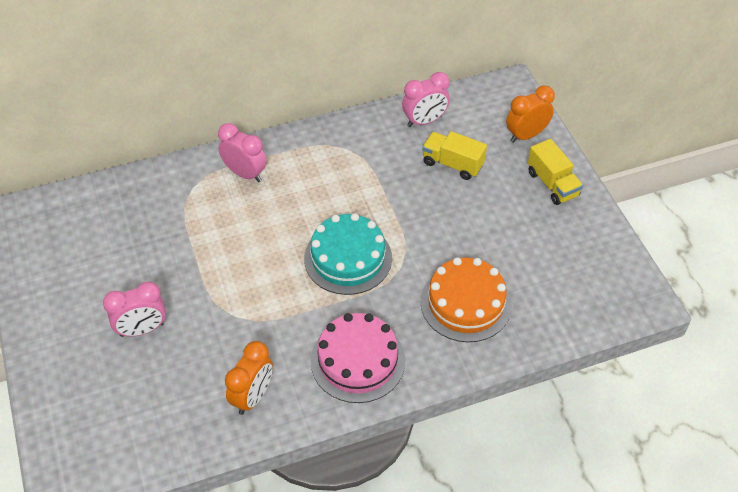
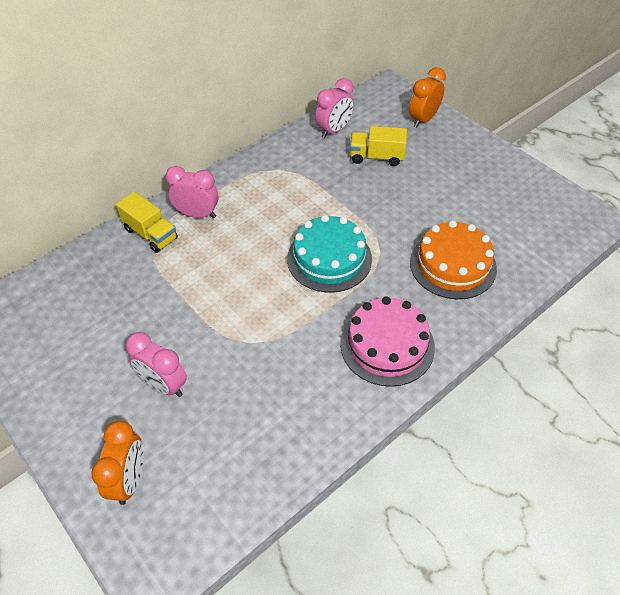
camera: 20 degrees left, 0 degrees up
pink clock [103,281,166,337] -> pink clock turned 75 degrees clockwise [126,332,187,397]
orange clock [225,341,273,415] -> orange clock moved to [91,421,144,505]
yellow truck [528,139,583,205] -> yellow truck moved to [116,192,178,253]

